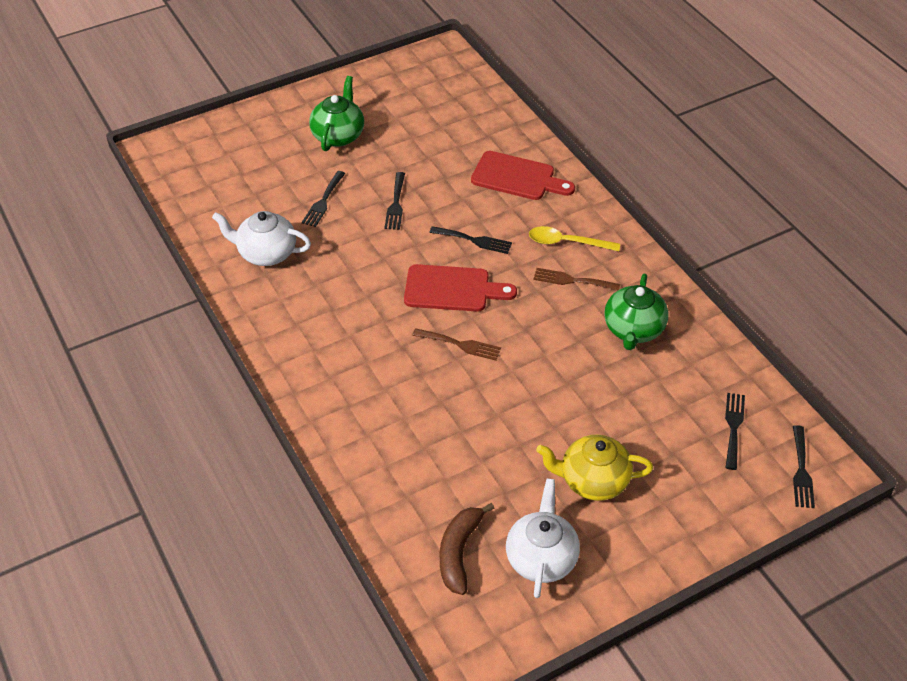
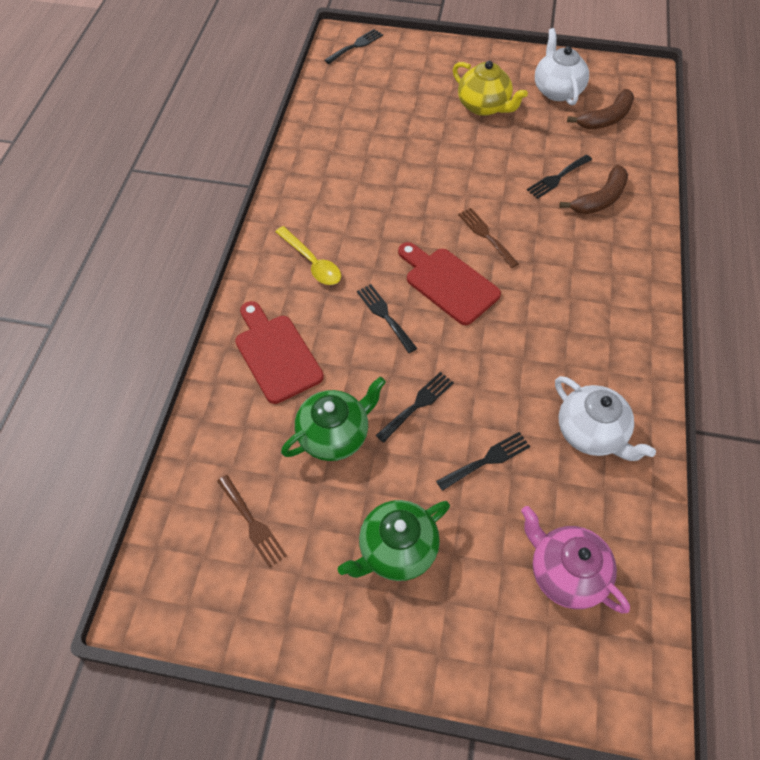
camera: 140 degrees left, 10 degrees up
white teapot [506,478,580,598] -> white teapot turned 120 degrees clockwise [535,28,589,105]
brown fork [534,268,620,291] -> brown fork moved to [217,475,287,568]
green teapot [604,274,669,350] -> green teapot moved to [281,377,386,461]
black fork [725,393,745,470] -> black fork moved to [527,155,592,199]
none -> pink teapot [521,506,630,613]
none -> brown banana [559,165,628,214]

